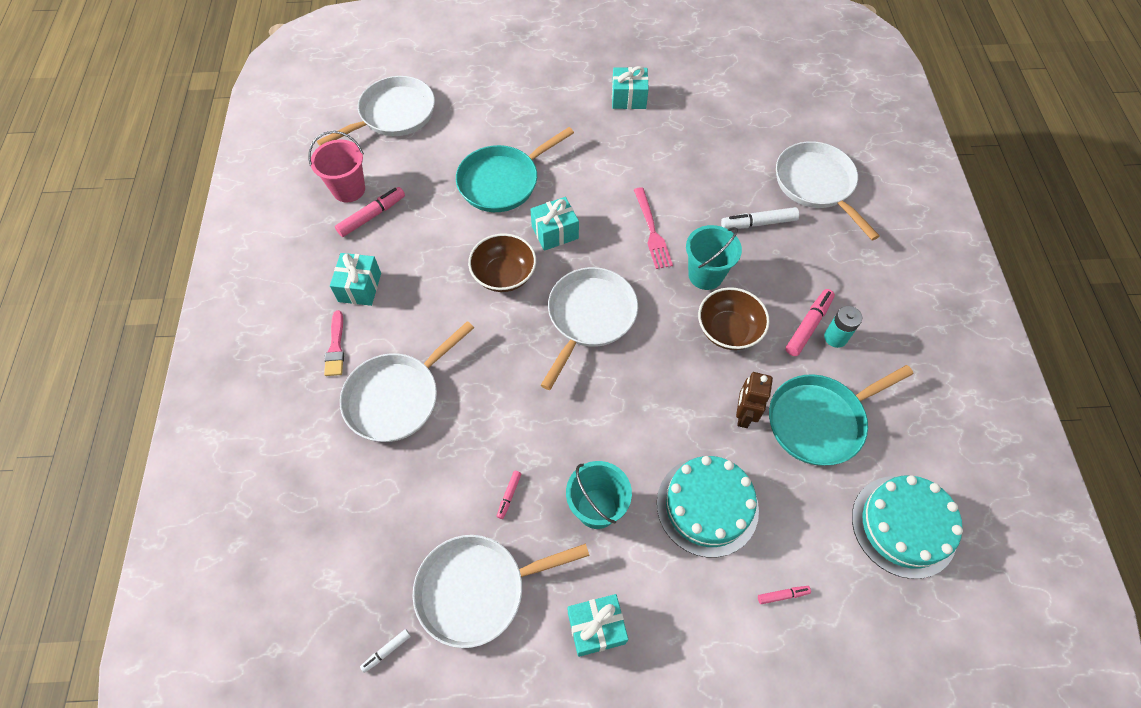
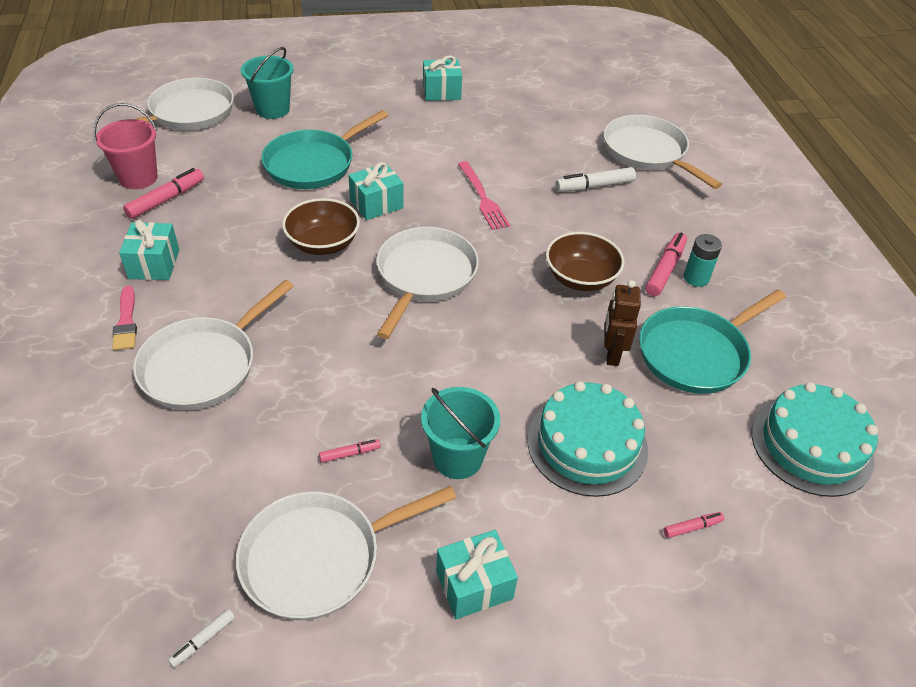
camera: 10 degrees left, 15 degrees down
pink marker [497,471,521,519] -> pink marker turned 120 degrees counterclockwise [319,439,380,463]
turquoise bucket [686,225,742,290] -> turquoise bucket moved to [241,47,294,119]

